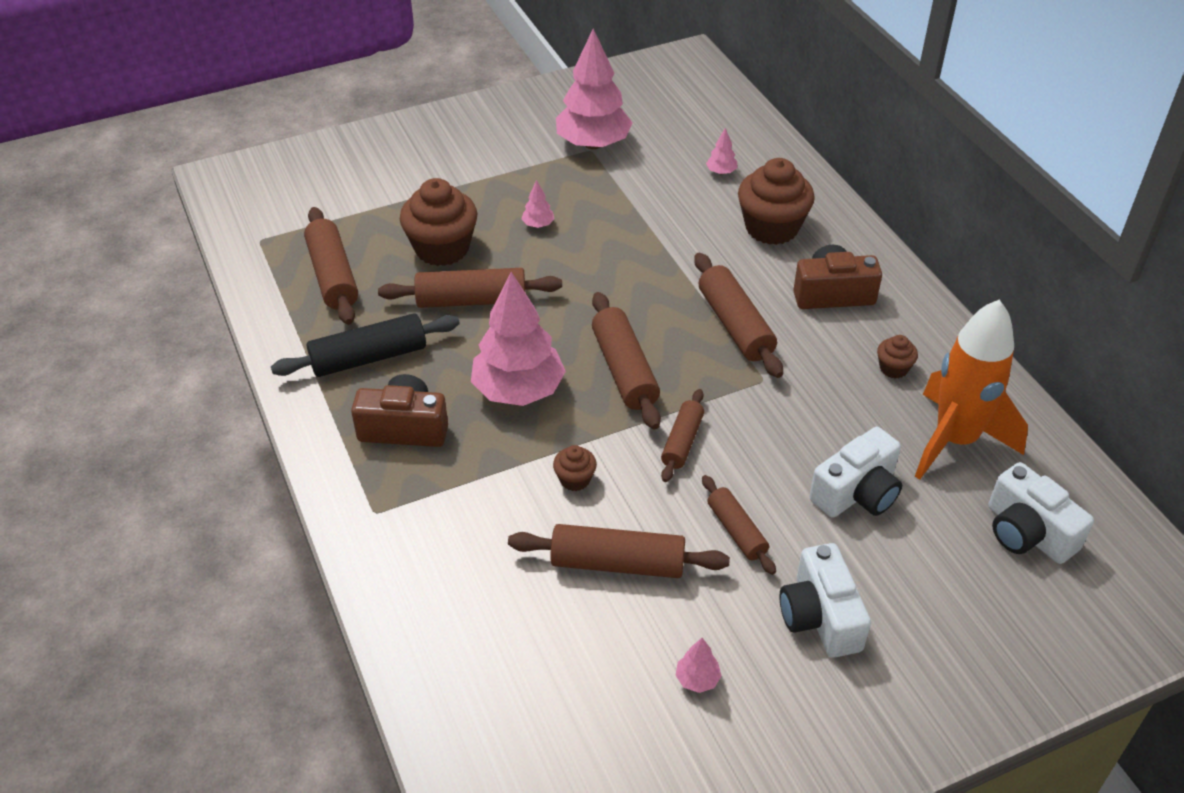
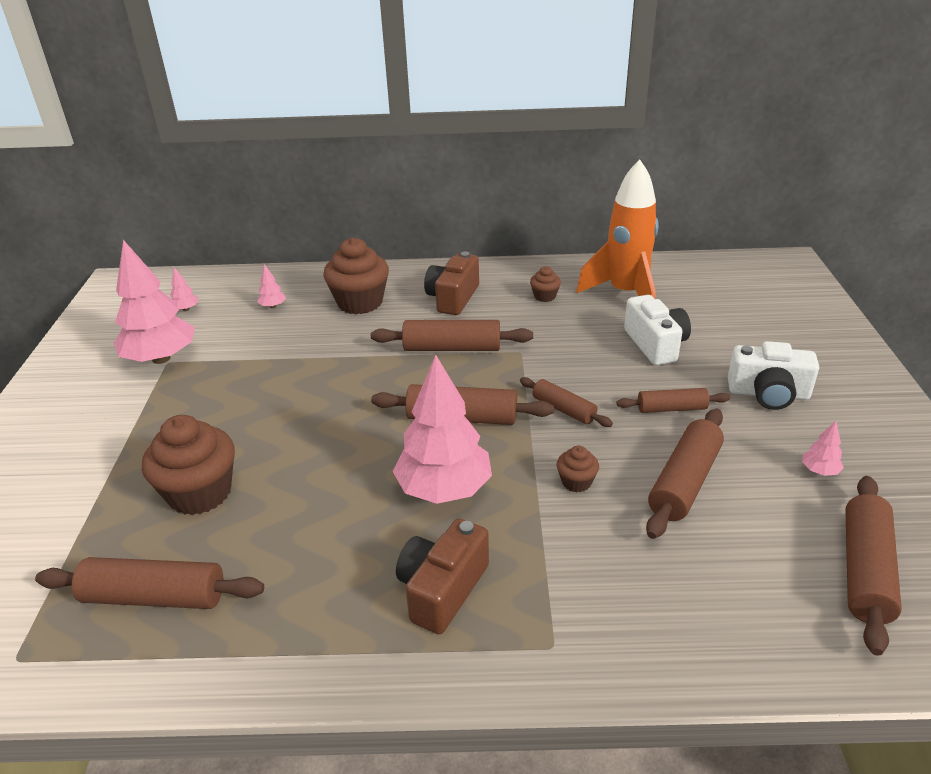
camera: 65 degrees left, 10 degrees down
black rolling pin [271,313,460,377] -> none
brown rolling pin [378,268,562,308] -> brown rolling pin moved to [845,476,902,656]
pink tree [521,180,555,228] -> pink tree moved to [170,267,199,311]
white camera [989,462,1094,564] -> none

